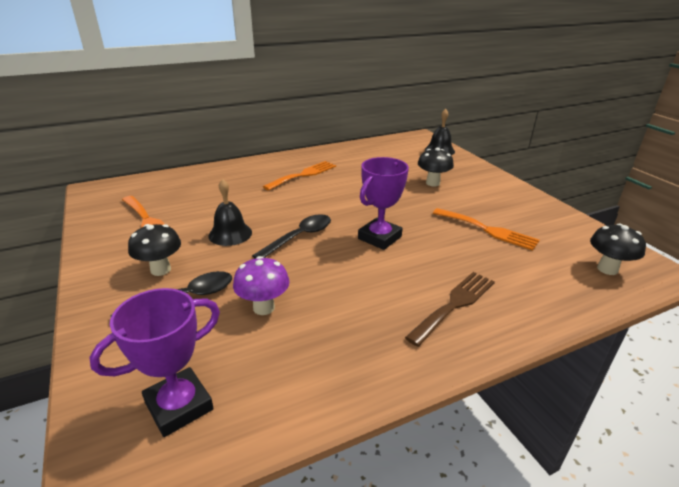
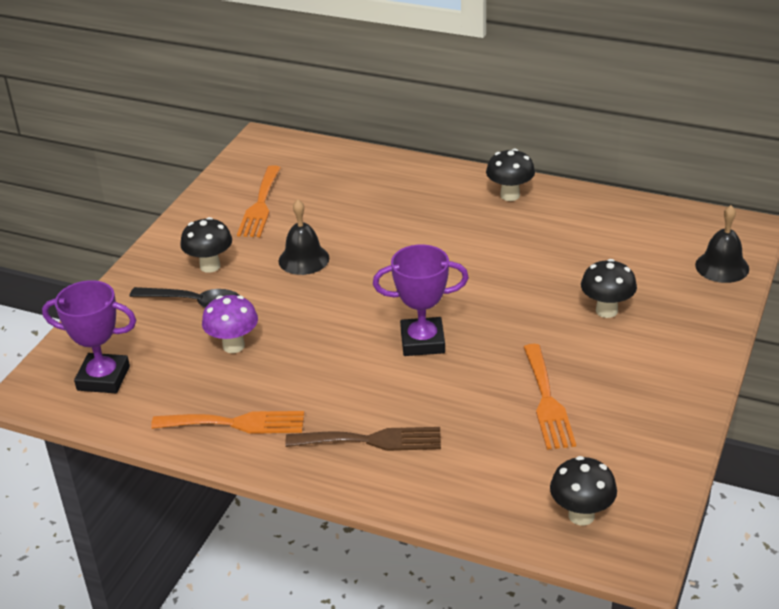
camera: 50 degrees right, 5 degrees up
black spoon [252,214,331,259] -> none
orange fork [263,161,336,191] -> orange fork moved to [151,411,304,434]
none -> black mushroom [486,149,535,201]

